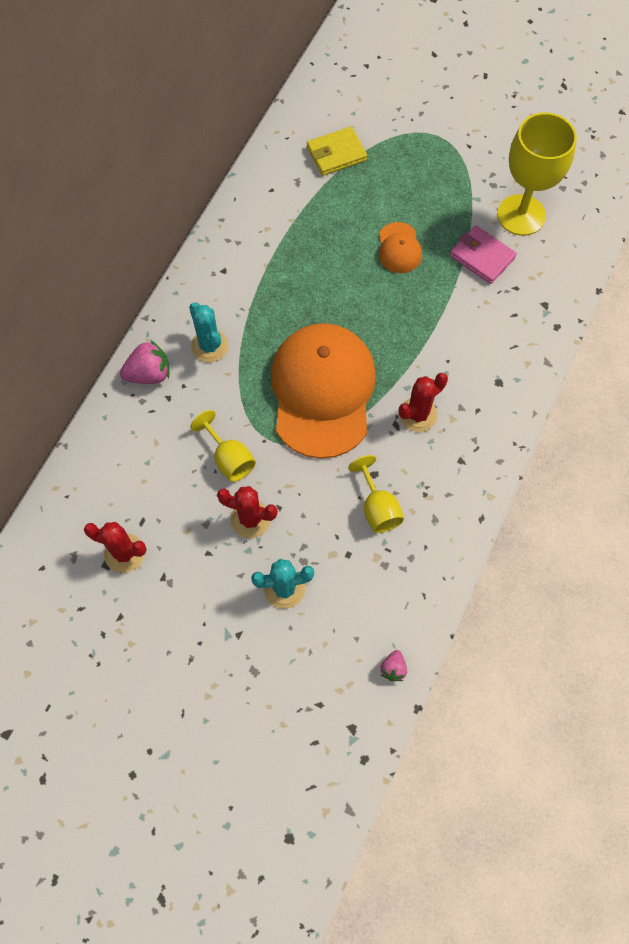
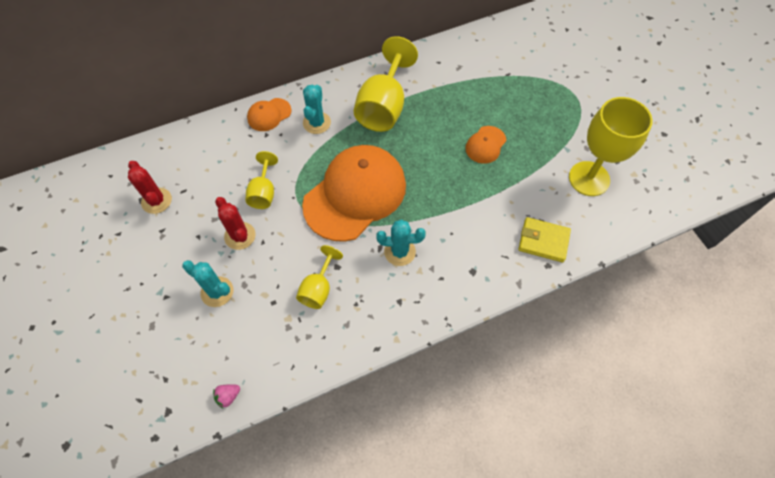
camera: 40 degrees right, 5 degrees down
pink strawberry [120,340,169,384] -> orange cap [247,98,292,131]
yellow wallet [307,127,367,176] -> yellow wallet moved to [518,217,571,262]
red cactus [399,373,448,432] -> turquoise cactus [376,219,426,266]
pink wallet [450,225,517,284] -> none
none -> yellow goblet [354,36,418,132]

